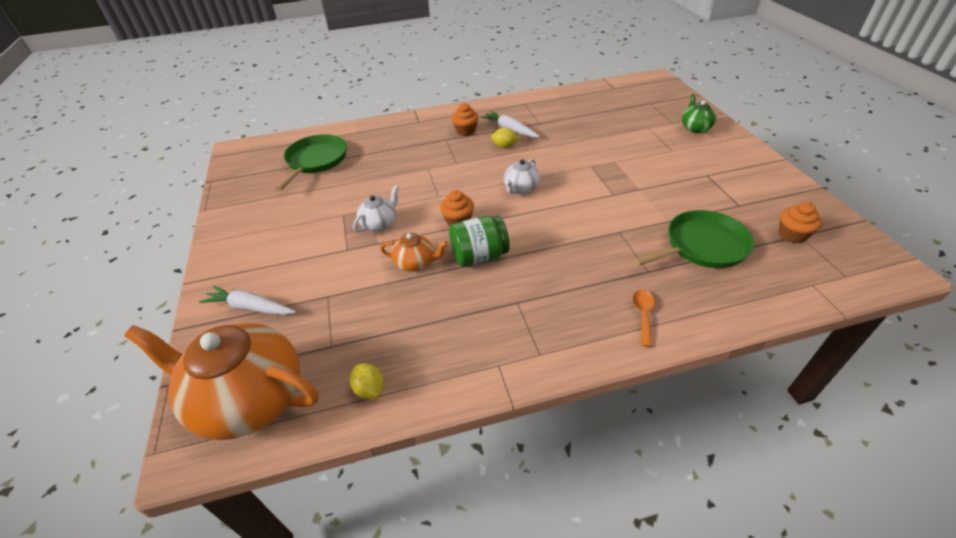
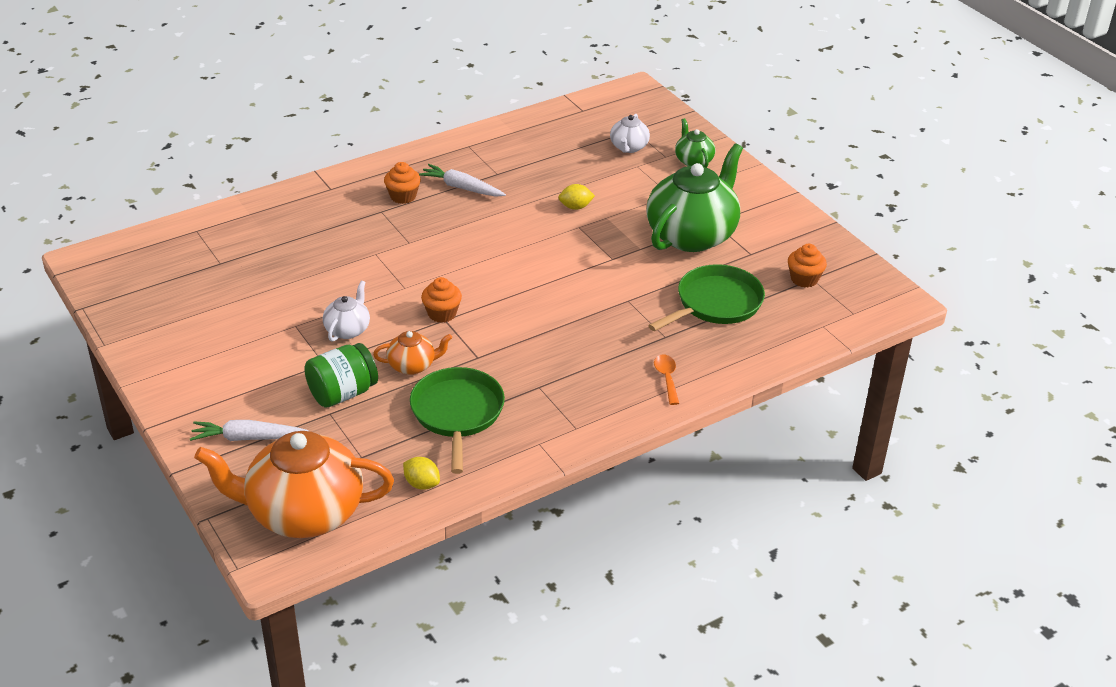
camera: 20 degrees left, 5 degrees down
green pan [275,134,347,191] -> green pan moved to [410,367,505,474]
green jar [449,216,510,267] -> green jar moved to [304,343,378,408]
yellow lemon [491,128,520,148] -> yellow lemon moved to [558,184,595,210]
white teapot [504,159,540,194] -> white teapot moved to [610,114,650,153]
none -> green teapot [646,143,743,252]

